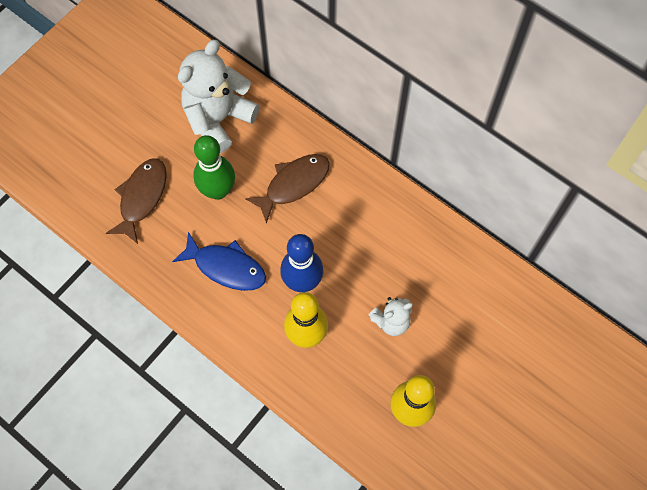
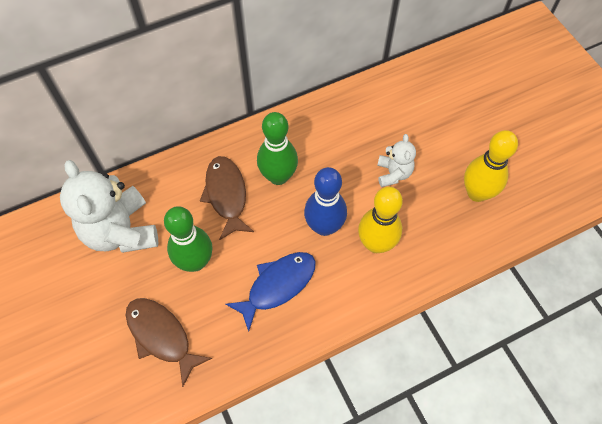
camera: 65 degrees left, 5 degrees down
none -> green bowling pin [257,112,298,185]

